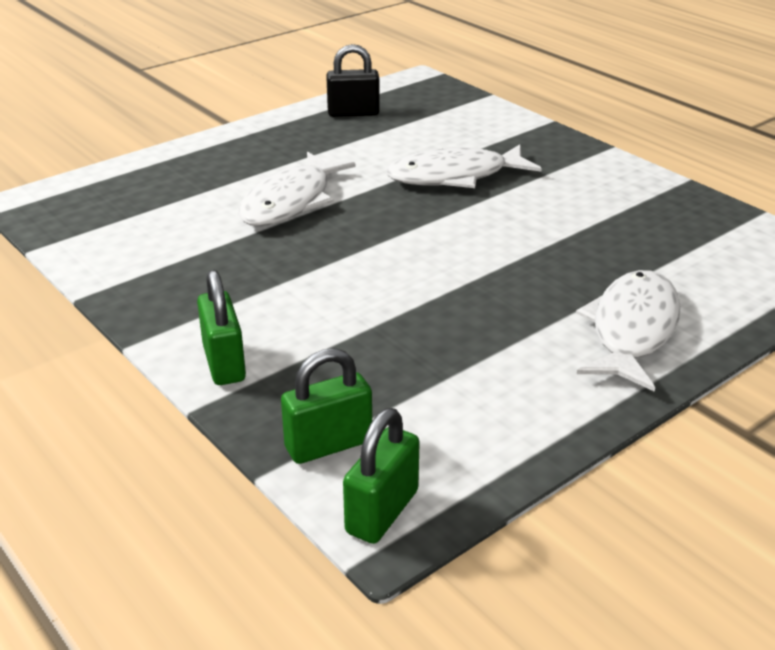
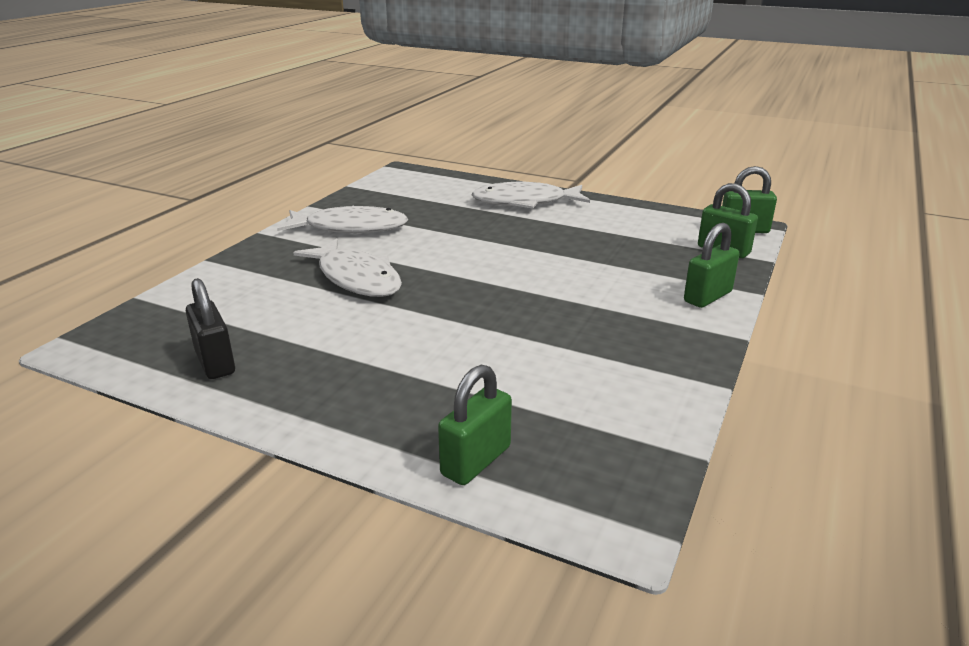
camera: 115 degrees left, 5 degrees down
white fish [238,152,356,226] -> white fish moved to [277,206,408,233]
none -> green padlock [438,365,512,485]

